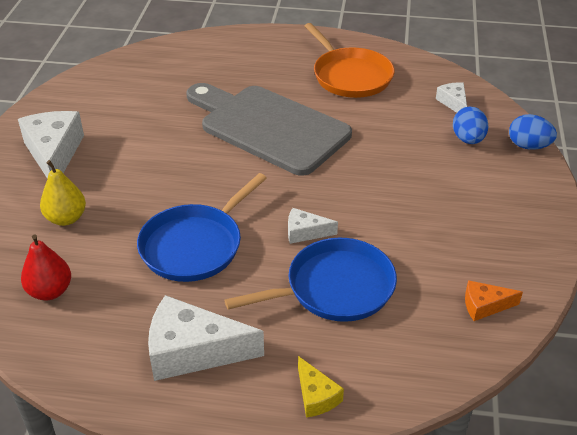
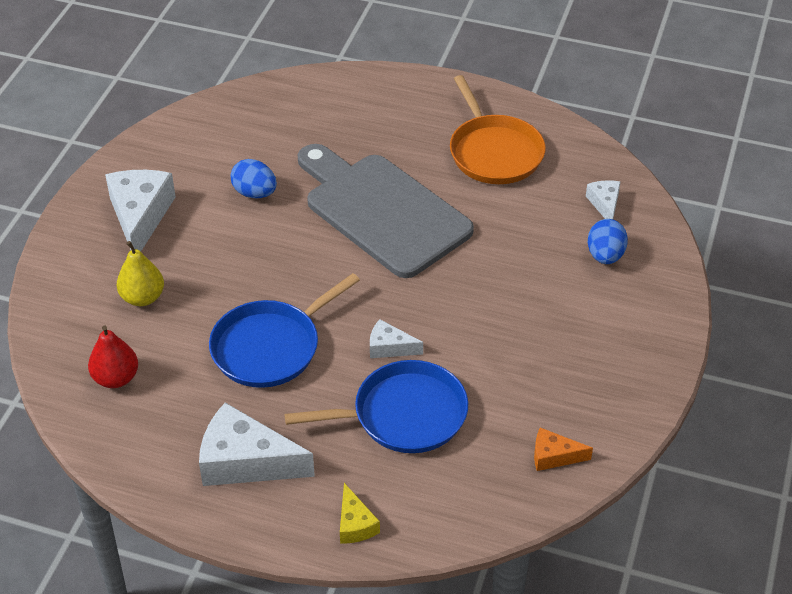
camera: 10 degrees right, 5 degrees up
blue egg [509,114,557,150] -> blue egg moved to [231,159,277,198]

